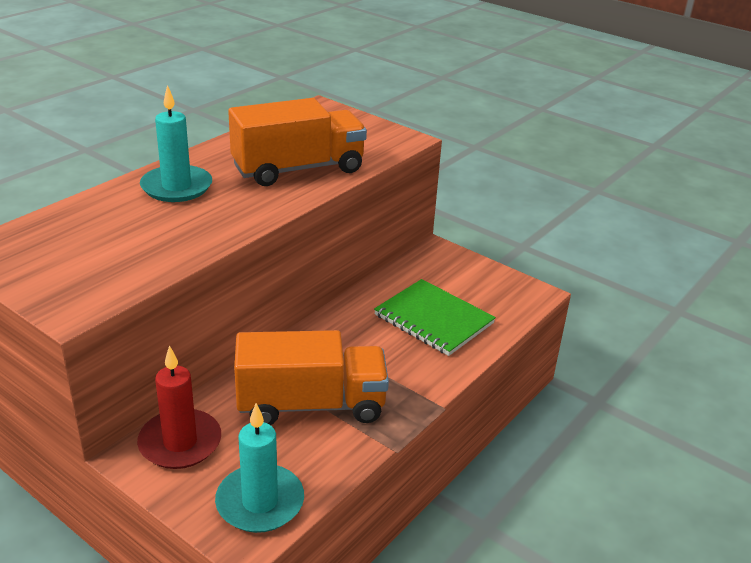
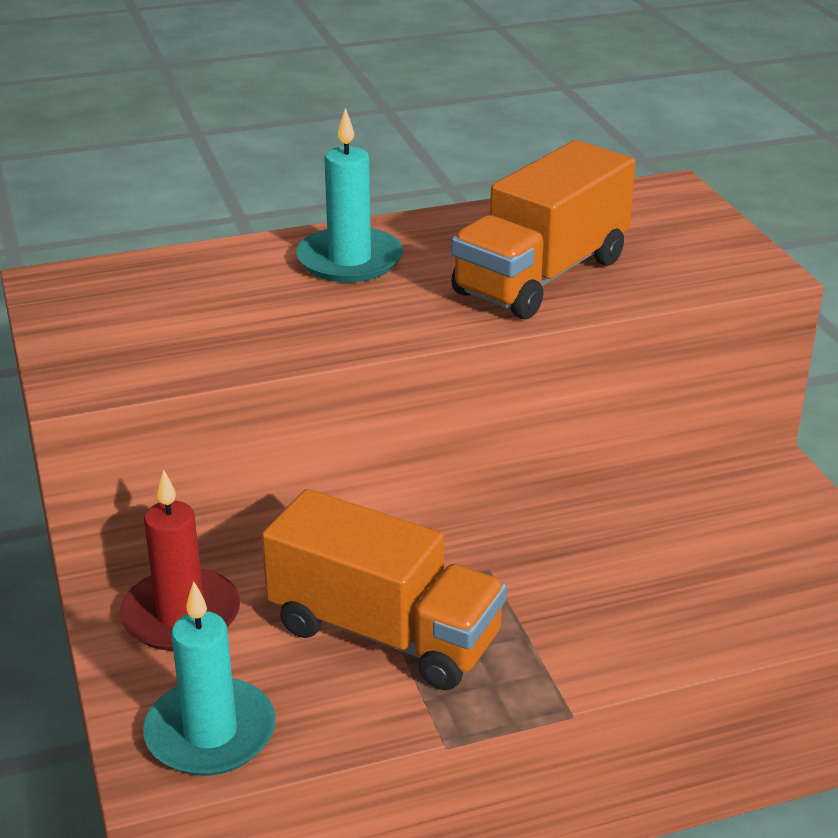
camera: 35 degrees right, 0 degrees up
orange truck [228,98,367,186] -> orange truck turned 120 degrees clockwise [451,140,636,319]
green notebook [374,279,496,356] -> none

